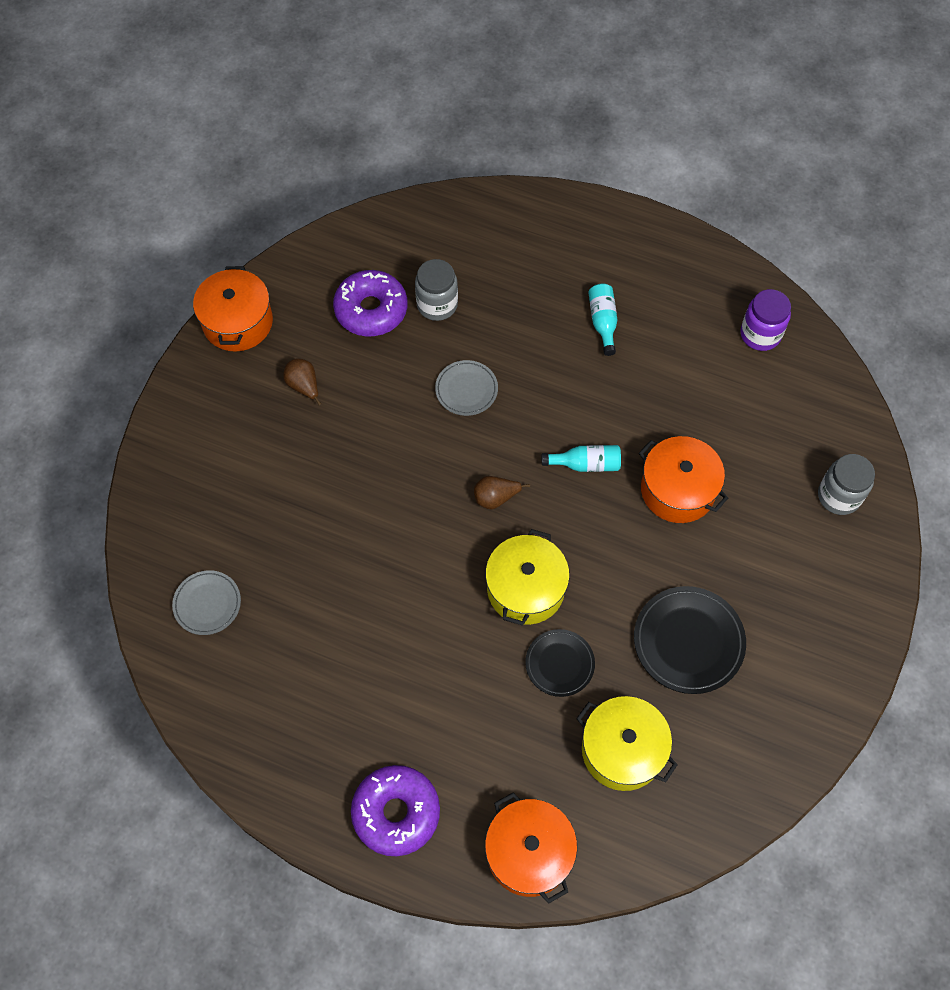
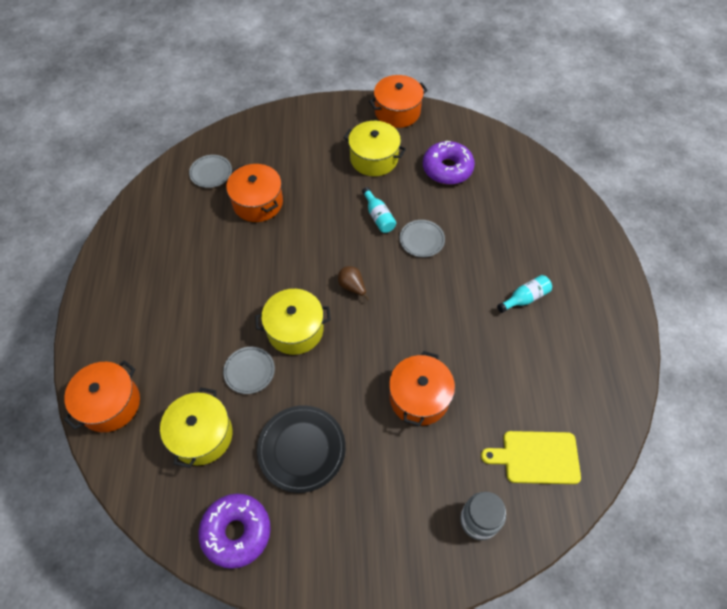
camera: 65 degrees right, 5 degrees down
brown pear [284,359,321,405] -> yellow pot [343,121,406,176]
purple donut [351,765,440,856] -> purple donut moved to [199,493,271,569]
grey jar [415,259,458,321] -> none
black plate [525,629,595,697] -> grey plate [223,347,275,394]
turquoise bottle [542,445,621,472] -> turquoise bottle moved to [362,187,396,233]
purple jar [740,289,791,351] -> none
none -> orange pot [226,164,283,222]
none -> yellow cutting board [481,431,581,484]

